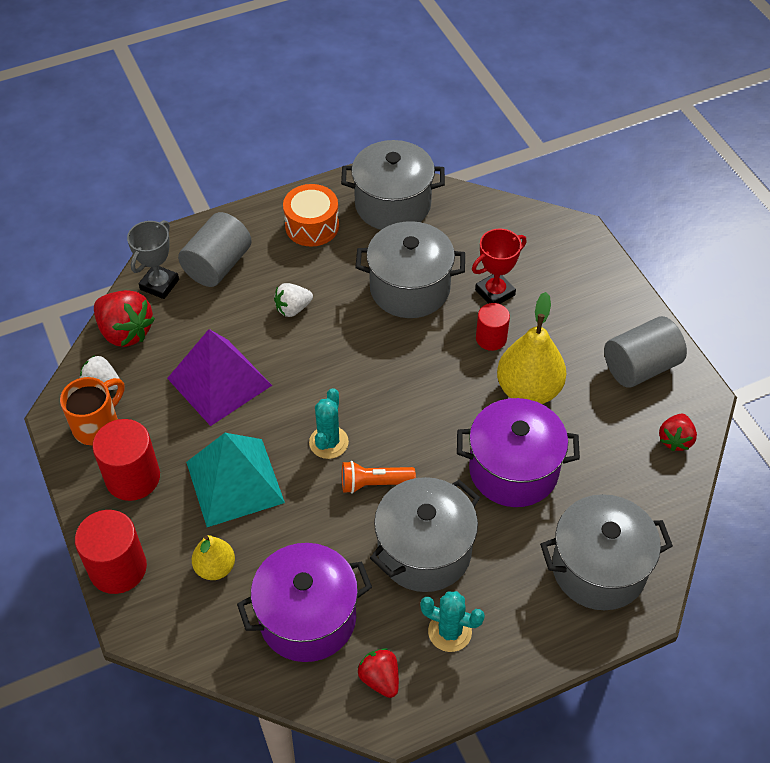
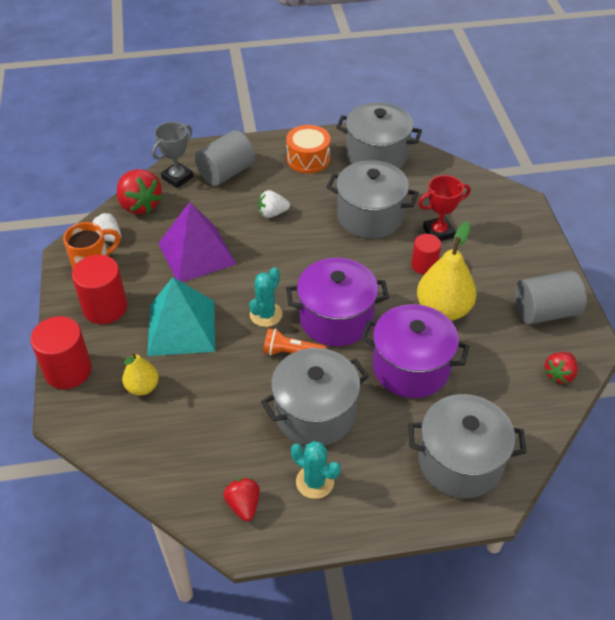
camera: 15 degrees right, 5 degrees down
purple pot [237,543,372,662] -> purple pot moved to [286,258,389,346]

